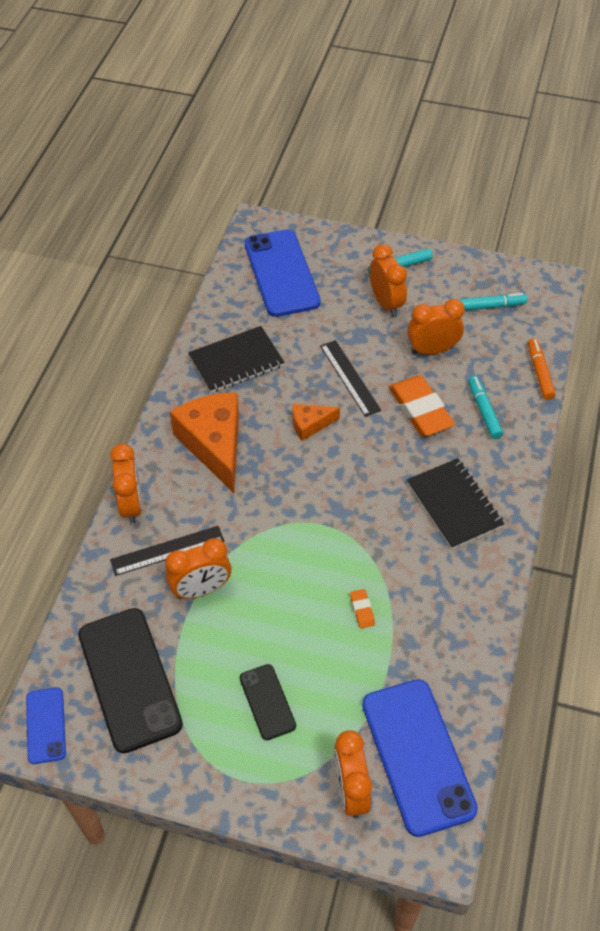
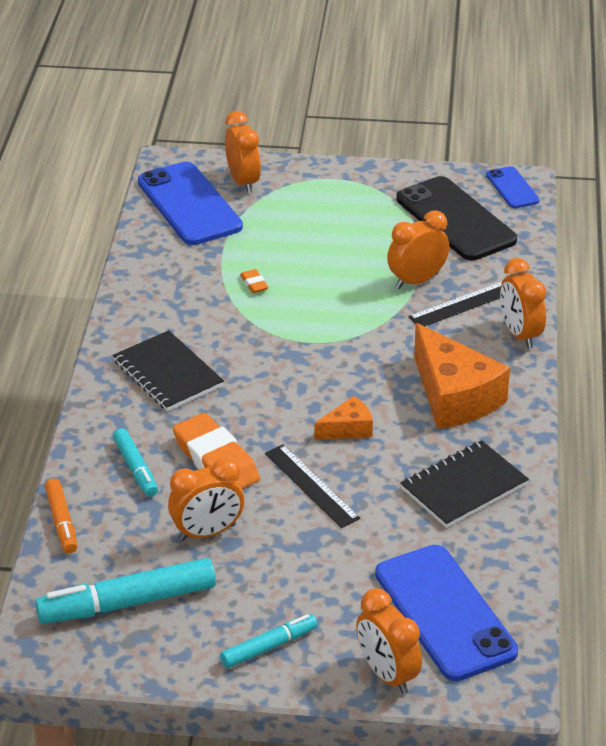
camera: 170 degrees right, 15 degrees down
black phone [240,664,296,740] -> none
orange clock [369,244,407,317] -> orange clock moved to [356,588,422,694]
turquoise marker [459,293,527,311] -> turquoise marker [35,558,216,624], size x1.76

